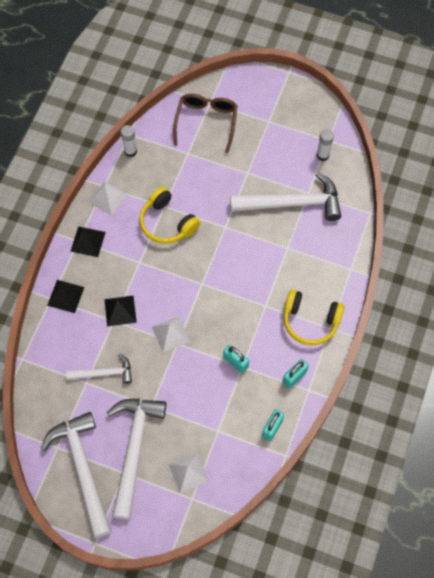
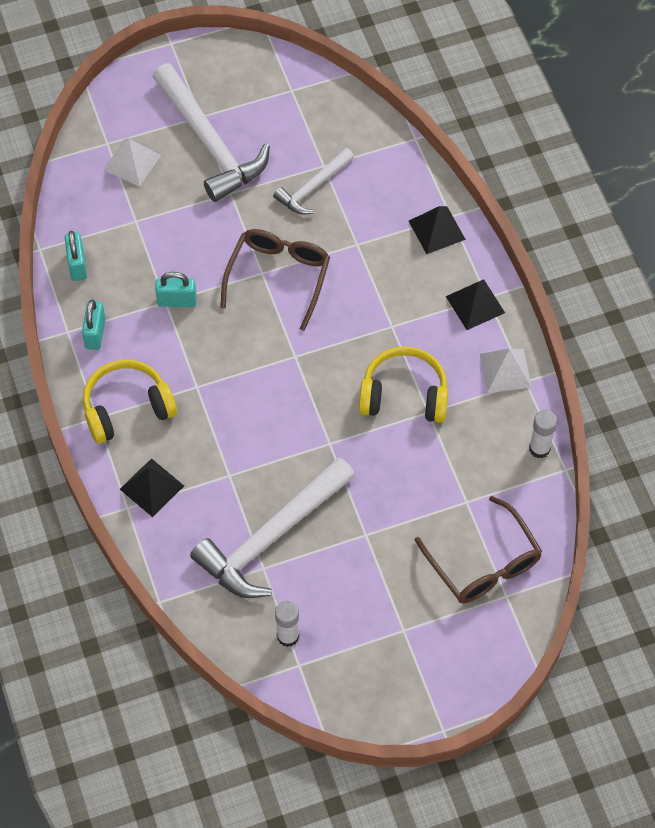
camera: 140 degrees right, 5 degrees down
white hammer [41,412,112,538] -> none
black pyramid [104,296,137,327] -> black pyramid moved to [120,458,184,517]
white pyramid [152,316,190,352] -> brown glasses [220,229,330,331]

